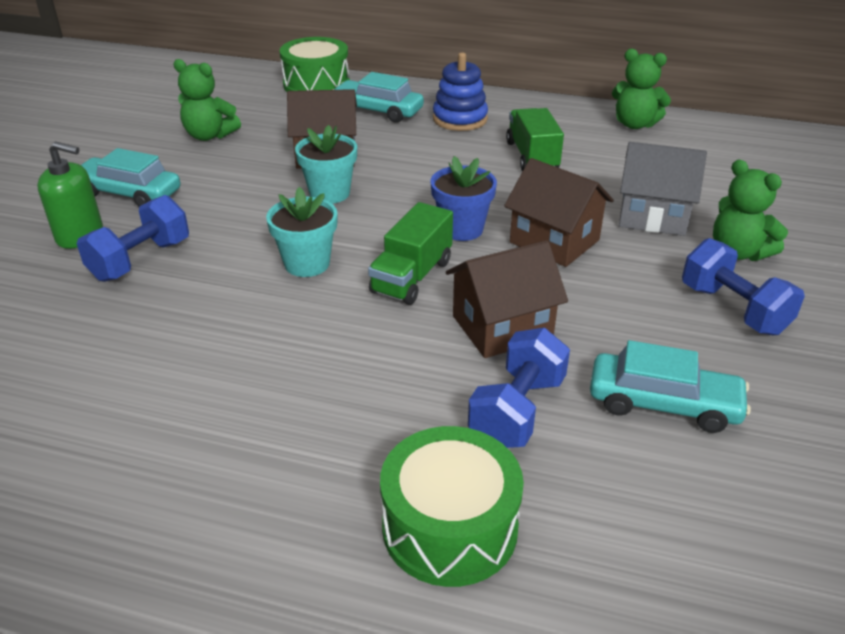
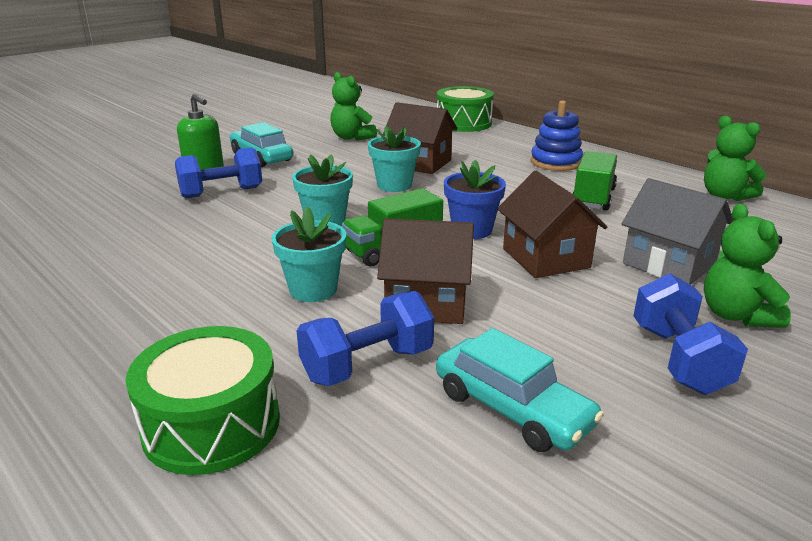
camera: 30 degrees right, 10 degrees down
turquoise car [332,72,424,123] -> none
none -> turquoise flower pot [272,206,346,302]

